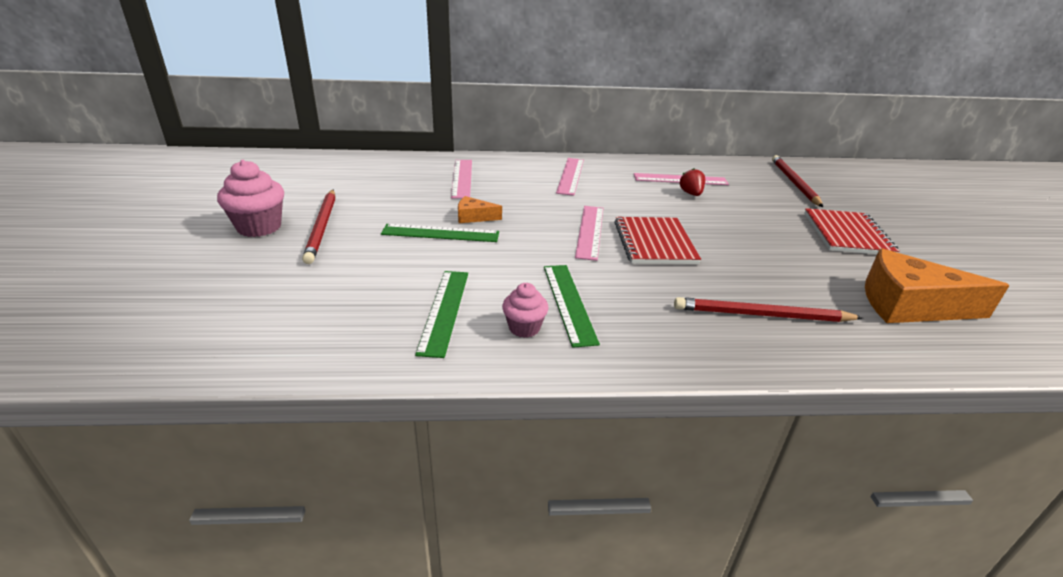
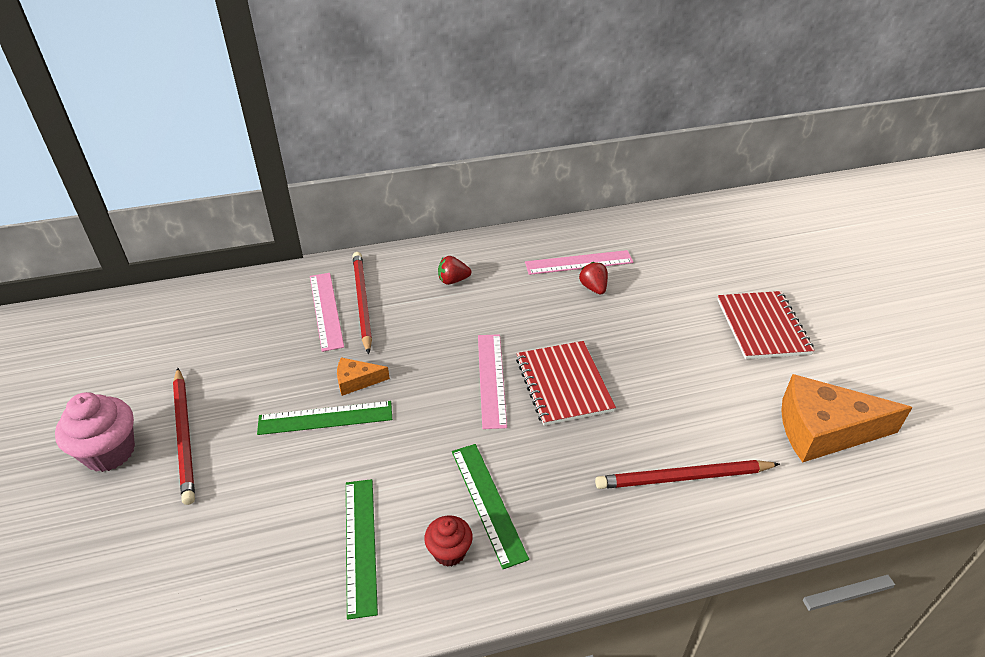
camera: 10 degrees left, 10 degrees up
pink cupcake [502,283,549,338] -> red cupcake [424,515,473,567]
pink ruler [556,158,584,196] -> red strawberry [438,256,471,285]
red pencil [772,155,823,207] -> red pencil moved to [353,252,372,354]

